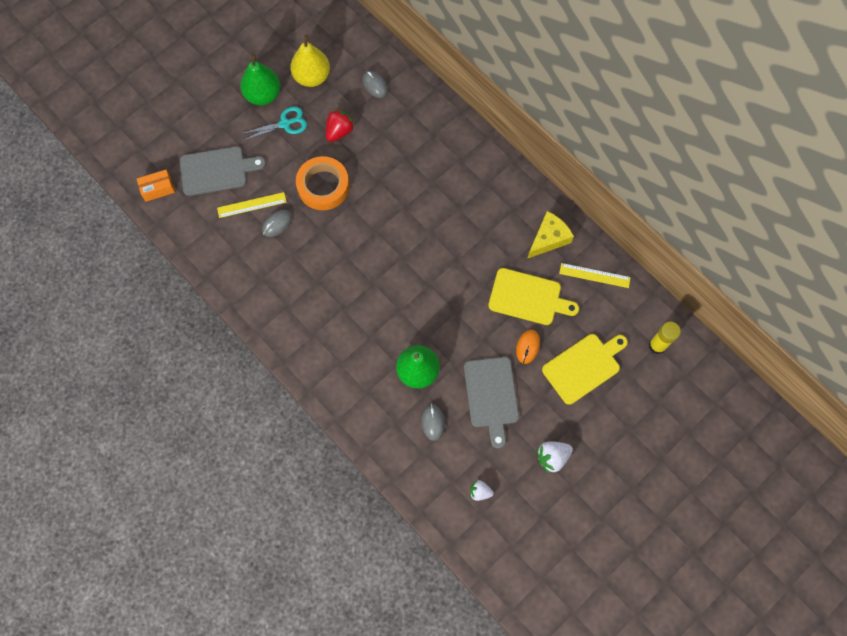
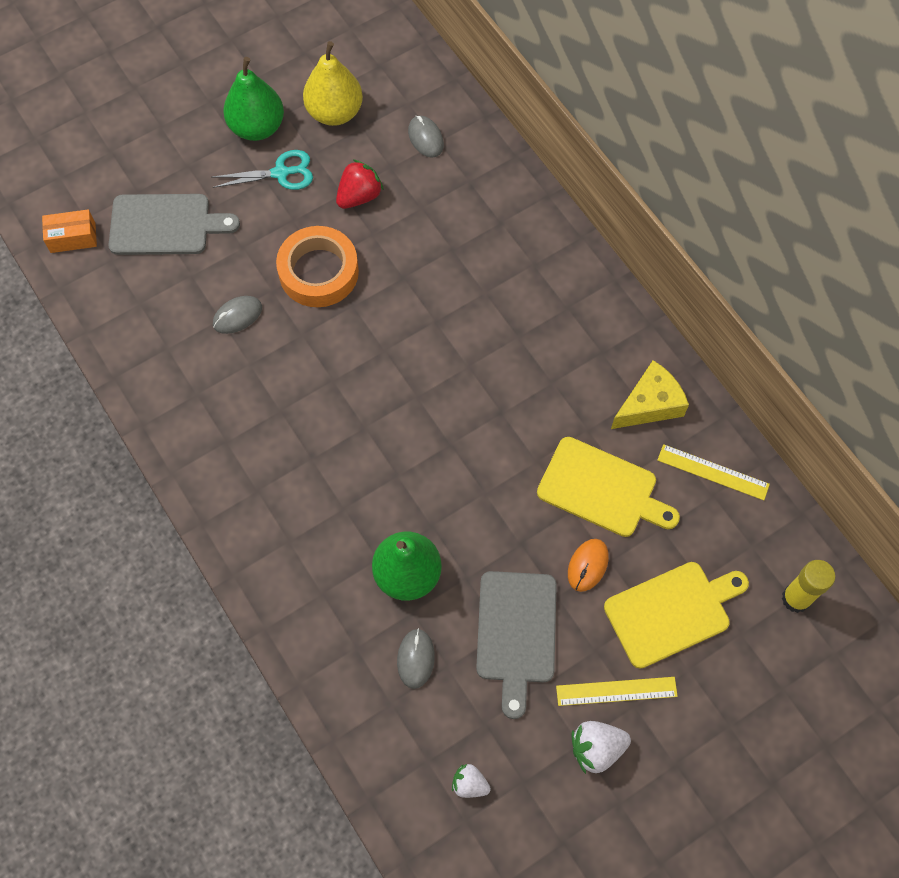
camera: 10 degrees right, 5 degrees down
yellow ruler [217,192,287,218] -> yellow ruler moved to [556,677,678,706]

